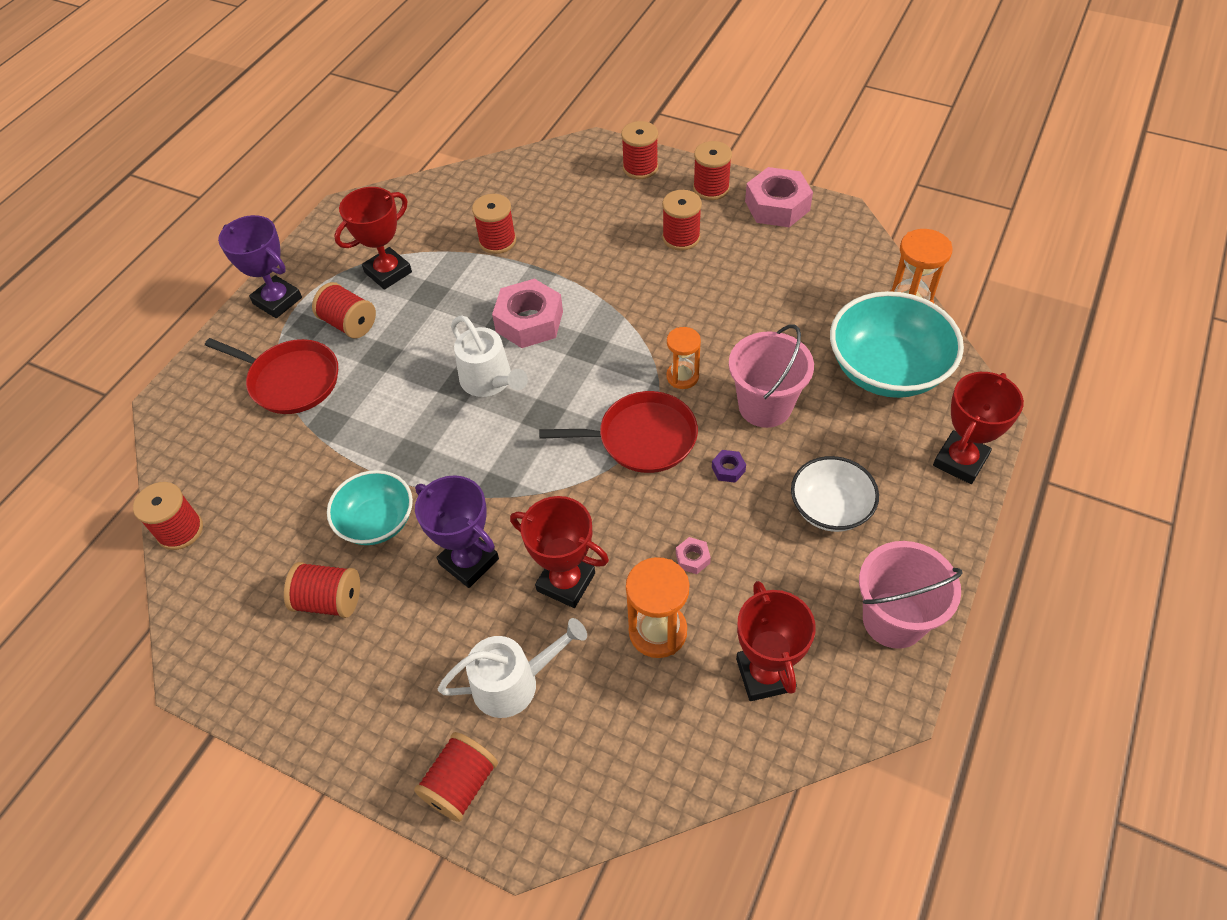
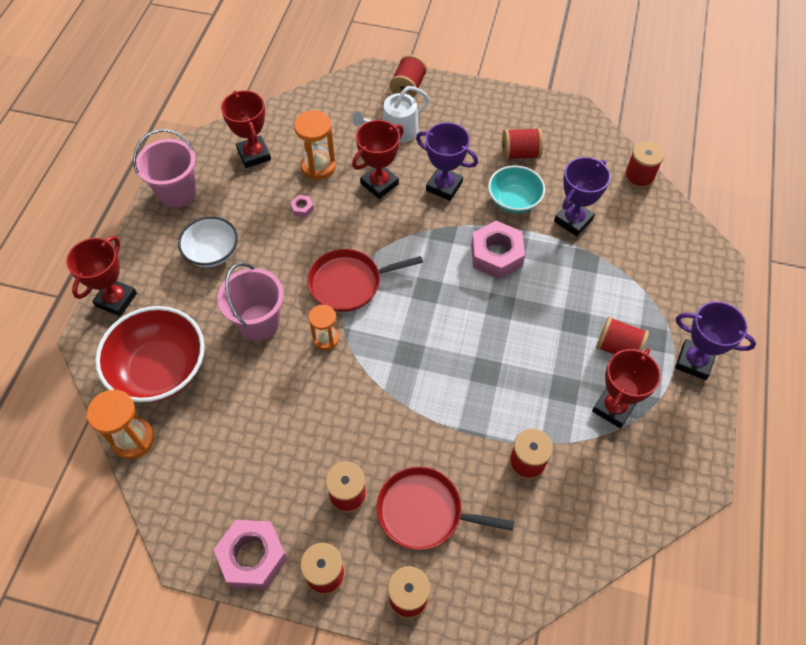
camera: 165 degrees right, 5 degrees up
red pan [205,338,338,414] -> red pan moved to [377,466,514,550]
white watering can [451,316,528,397] -> none
pink nut [492,279,563,348] -> pink nut moved to [471,221,525,279]
red trophy [510,496,609,608] -> red trophy turned 60 degrees counterclockwise [352,120,404,199]
purple nut [712,450,746,483] -> none
turquoise bowl [830,291,964,398] -> red bowl [95,306,204,403]
none -> purple trophy [554,157,611,236]

